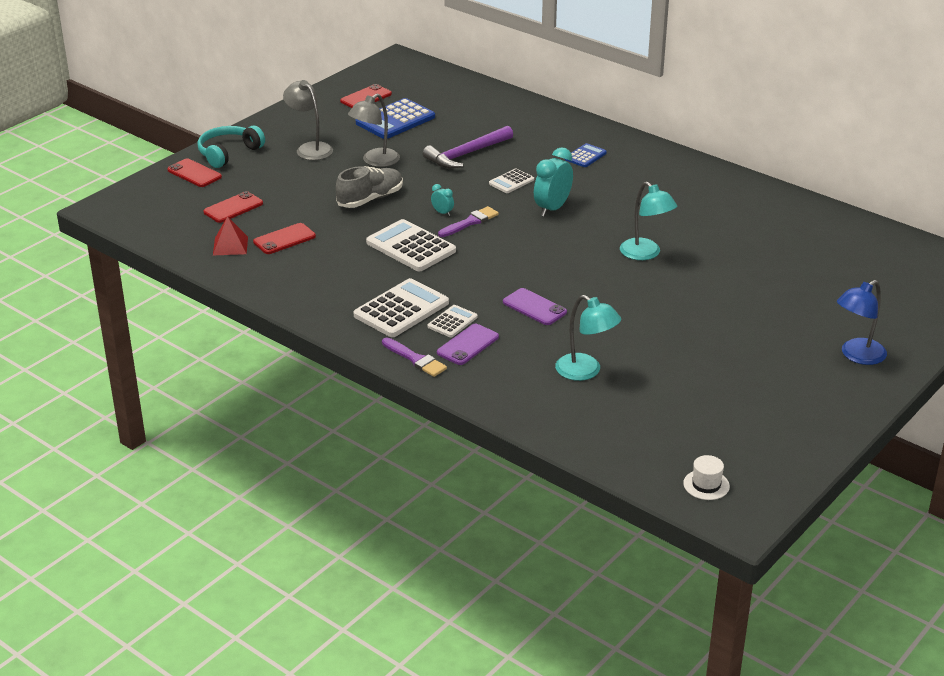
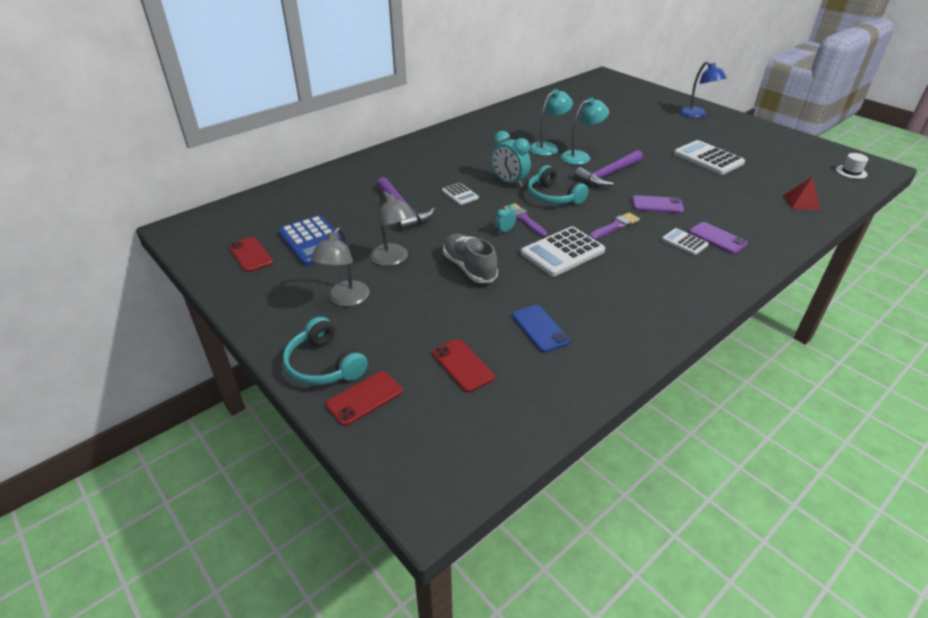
camera: 80 degrees left, 5 degrees up
red pyramid [213,216,248,255] -> red pyramid moved to [784,177,821,210]
red phone [253,223,316,254] -> blue phone [512,305,570,353]
grey lamp [283,80,333,160] -> grey lamp turned 45 degrees counterclockwise [310,227,370,307]
white calculator [354,278,449,337] -> white calculator moved to [674,140,745,175]
purple brush [382,337,447,377] -> purple brush moved to [589,212,640,240]
purple phone [503,288,567,325] -> purple phone turned 45 degrees clockwise [632,195,684,213]
turquoise lamp [555,295,621,381] -> turquoise lamp moved to [530,89,573,156]
blue calculator [565,143,607,167] -> none
none -> turquoise headphones [527,165,588,204]
none -> purple hammer [574,150,643,187]

